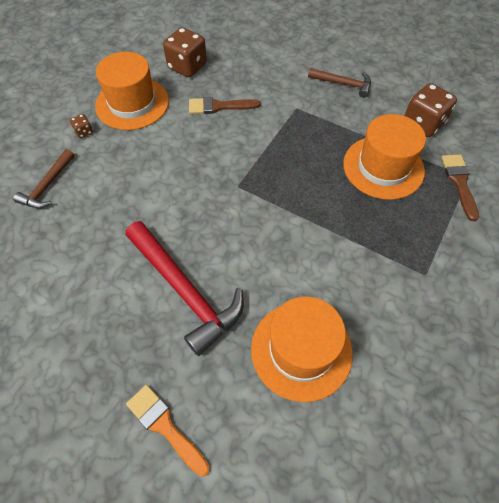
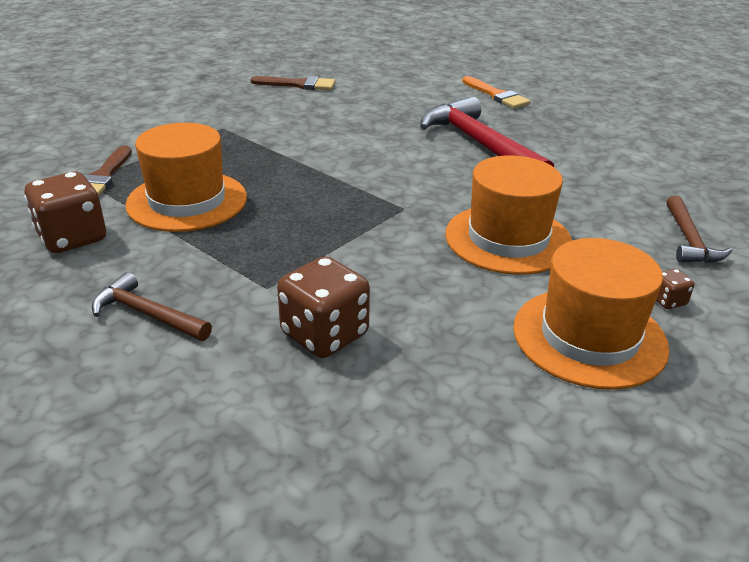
camera: 170 degrees left, 25 degrees down
brown hammer [13,149,74,208] -> brown hammer turned 150 degrees clockwise [666,195,732,263]
brown dice [163,27,207,77] -> brown dice moved to [277,256,370,358]
brown brush [189,97,260,114] -> brown brush moved to [250,76,335,90]
orange hat [251,296,353,402] -> orange hat moved to [445,155,572,275]

